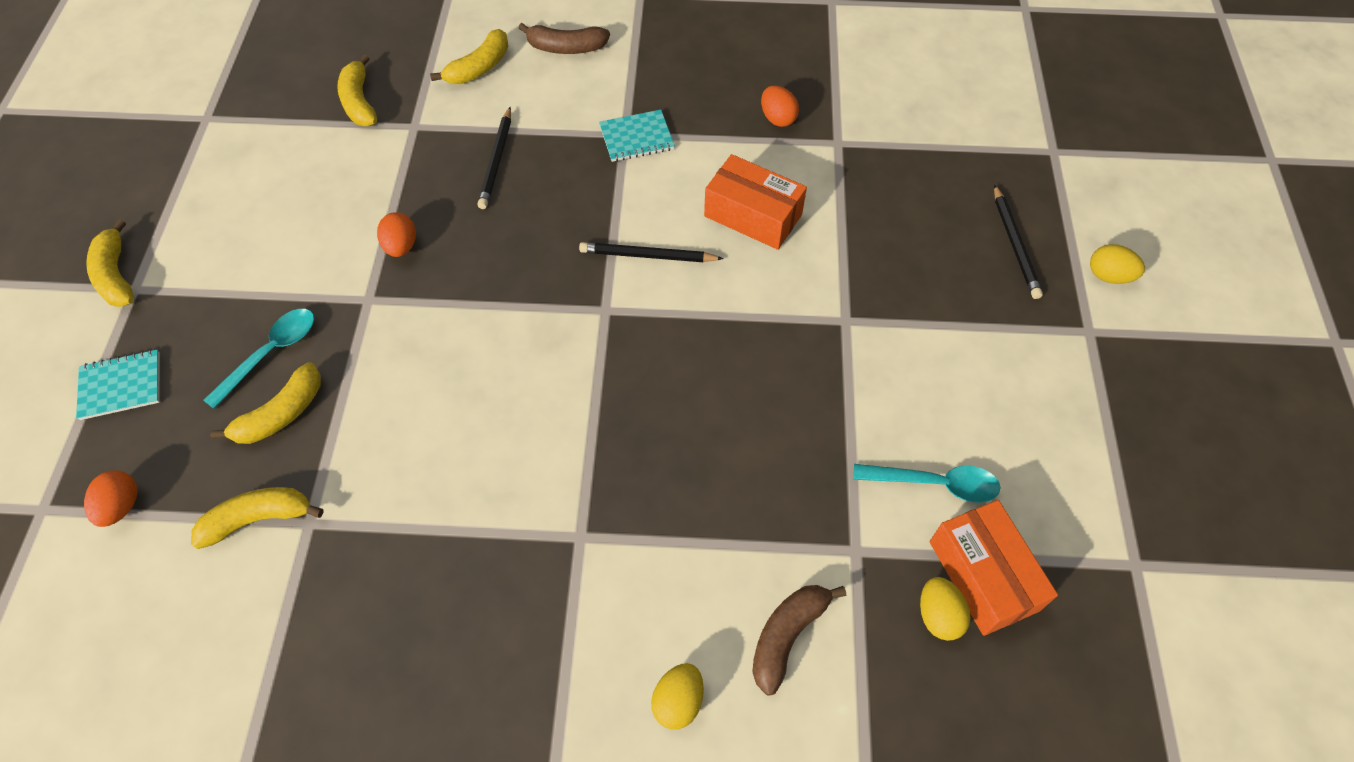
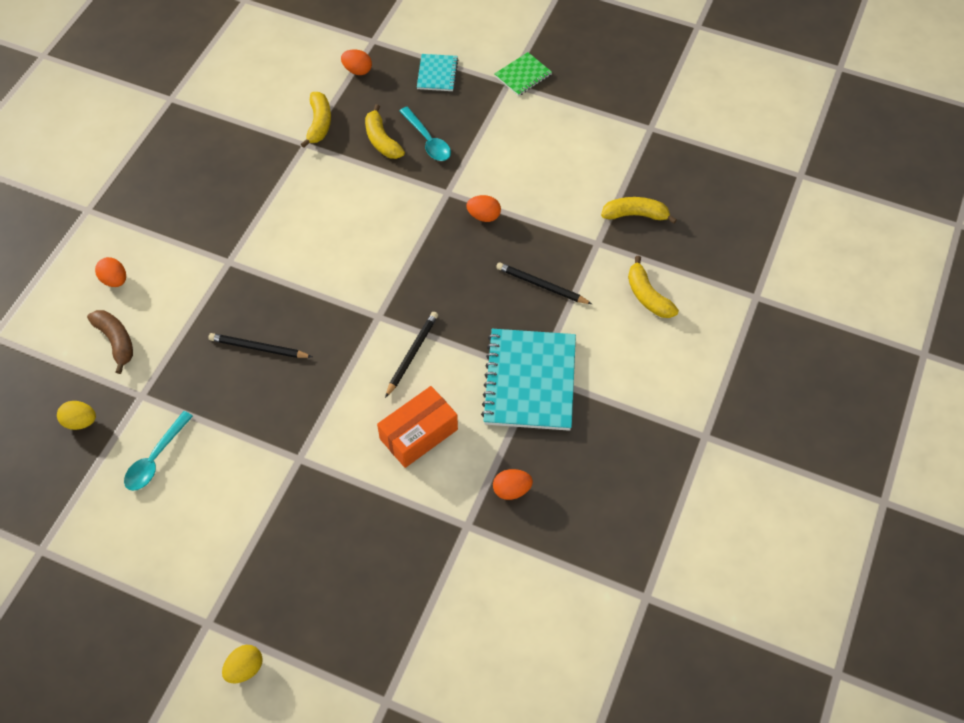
camera: 110 degrees right, 0 degrees up
yellow banana [86,219,134,307] -> green notebook [495,52,552,96]
brown banana [518,23,610,54] -> none
turquoise notebook [599,110,675,162] -> turquoise notebook [481,329,576,431], size x2.00
yellow egg [651,663,704,730] -> orange egg [95,257,126,287]
orange box [930,500,1058,636] -> none
black pencil [994,184,1043,299] -> black pencil moved to [208,333,312,358]

